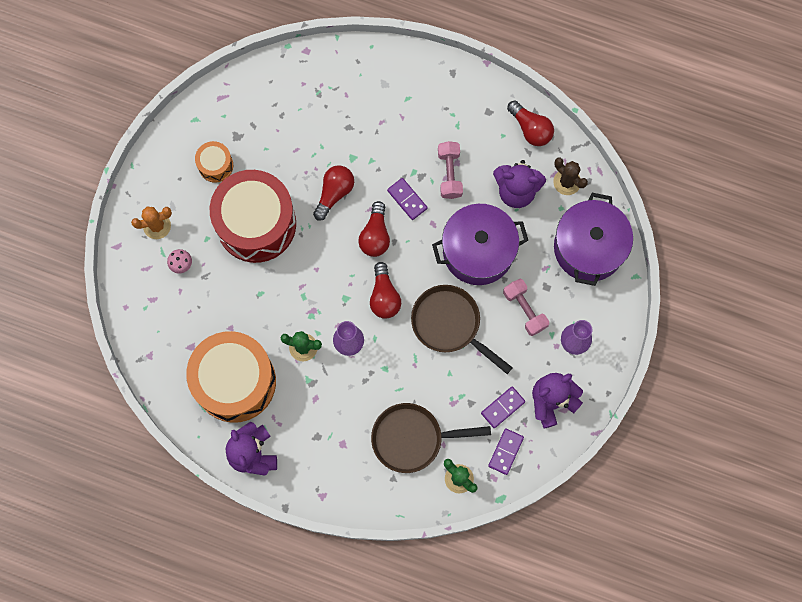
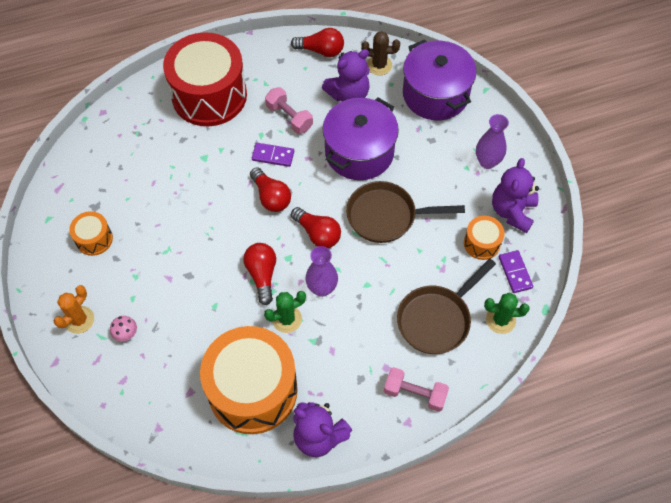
camera: 40 degrees left, 15 degrees down
red drum [210,170,296,263] -> red drum moved to [163,32,247,126]
red light bulb [313,165,354,221] -> red light bulb moved to [243,243,276,305]
purple domino [481,386,525,428] -> orange drum [464,216,505,260]
pink dumbbell [503,279,549,336] -> pink dumbbell moved to [384,367,449,412]

